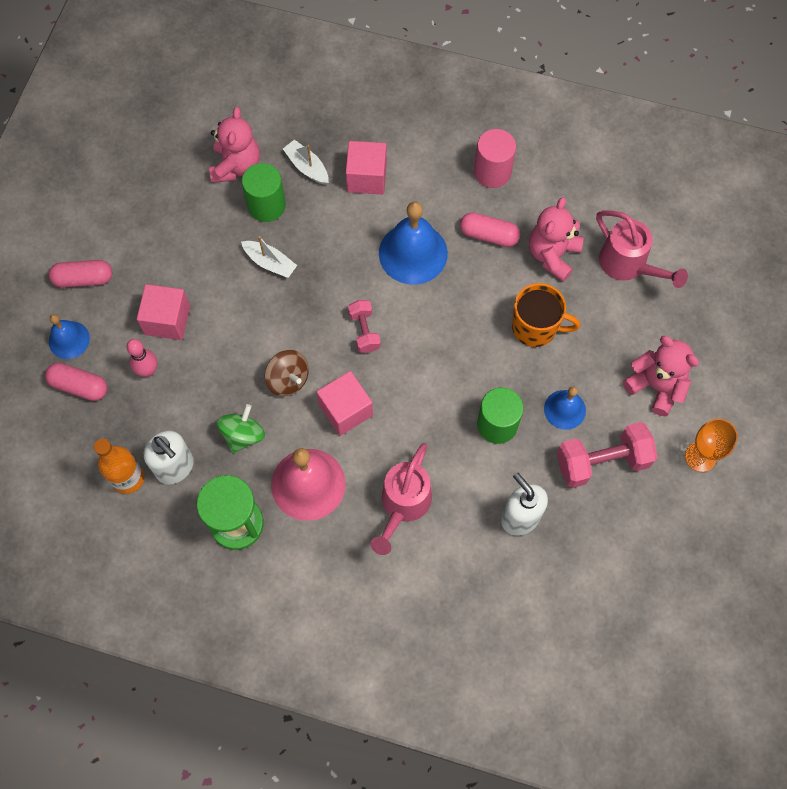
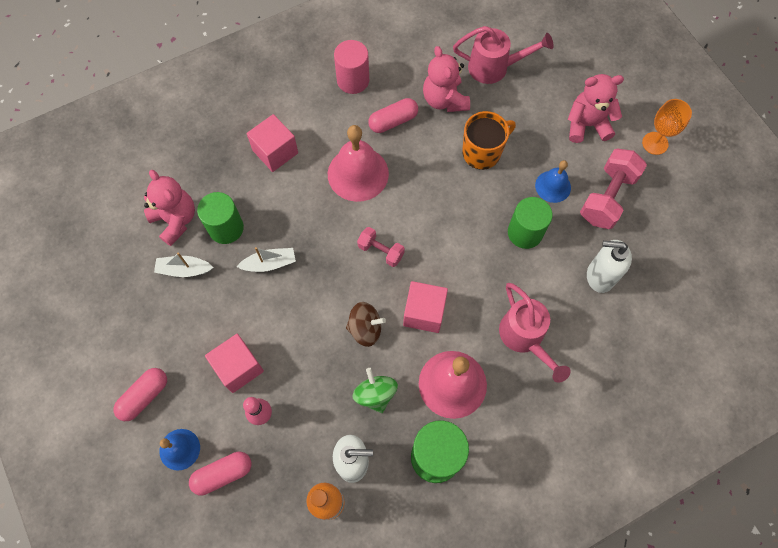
camera: 45 degrees left, 0 degrees up
white boat [283,140,329,185] -> white boat moved to [154,253,214,277]
blue bell [379,201,448,285] -> pink bell [328,125,389,202]

